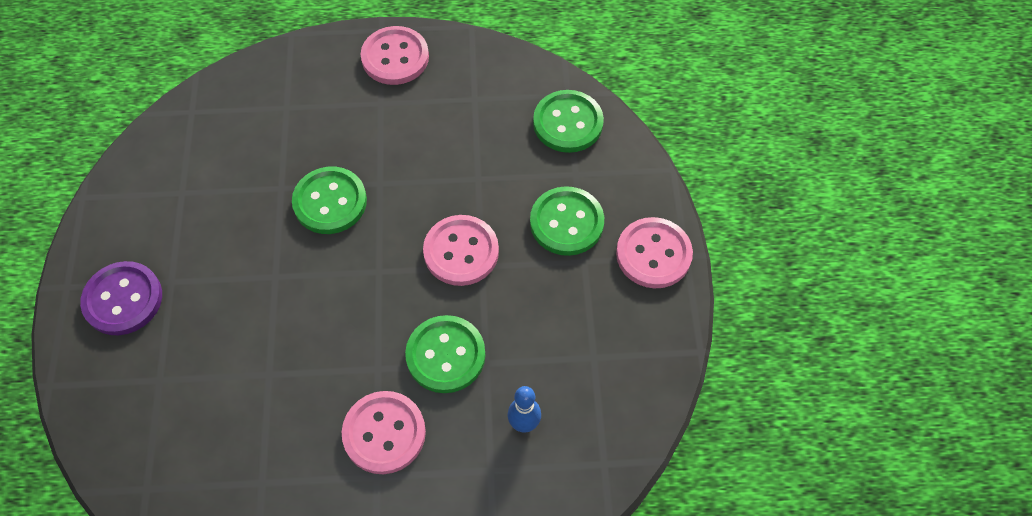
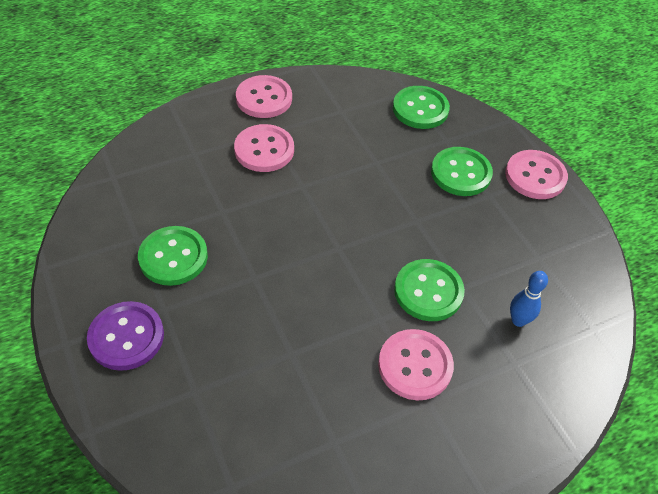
camera: 25 degrees left, 10 degrees down
green button [292,167,367,234] -> green button moved to [138,226,208,286]
pink button [423,215,499,286] -> pink button moved to [234,124,294,172]

